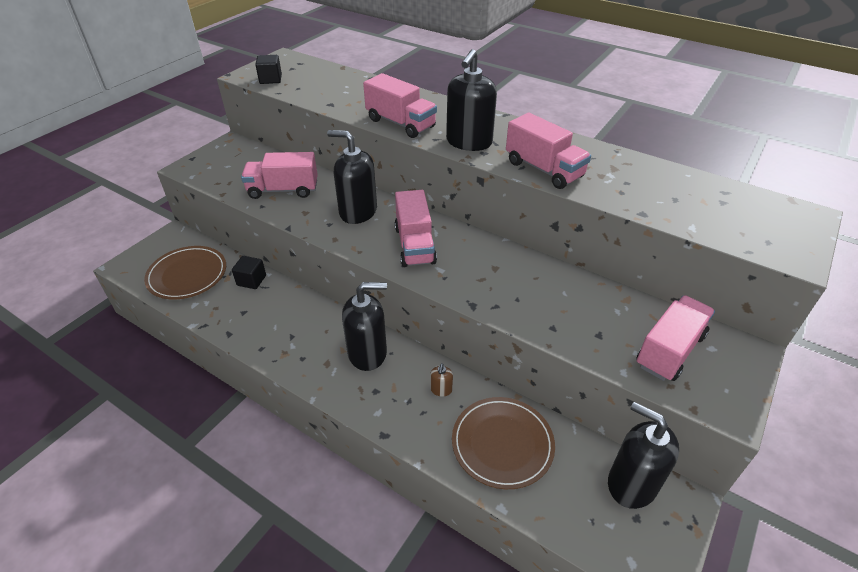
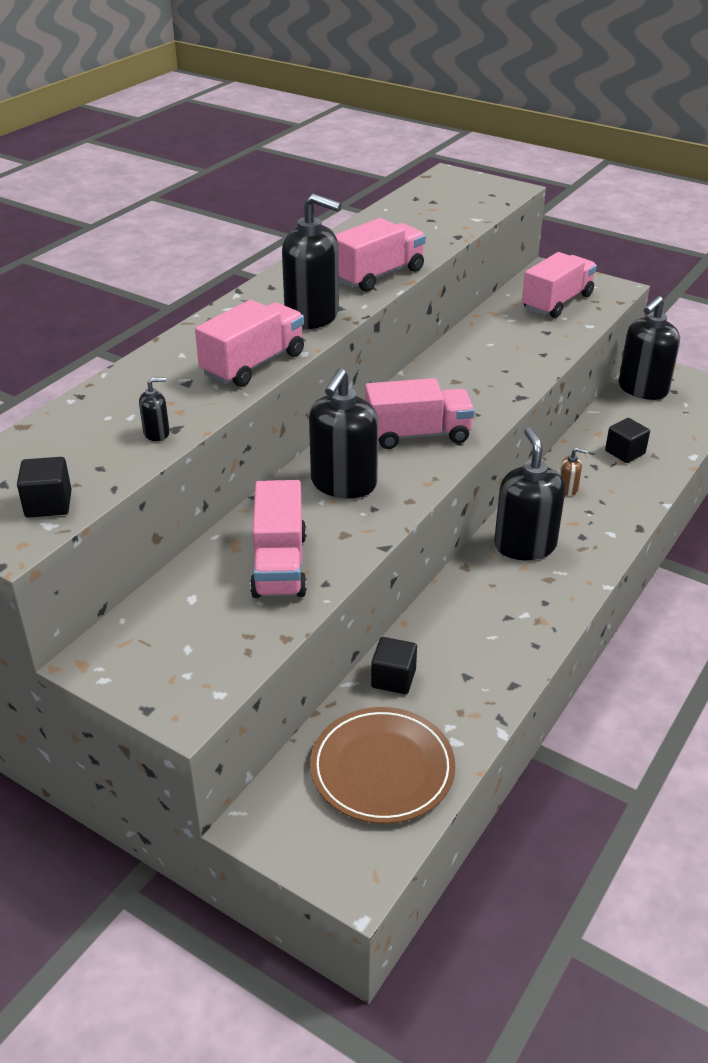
camera: 90 degrees left, 5 degrees down
brown plate [452,397,555,489] -> black cube [605,418,650,463]
pink truck [636,295,715,381] -> pink truck turned 90 degrees clockwise [522,252,597,318]
none -> black soap dispenser [139,377,170,441]

